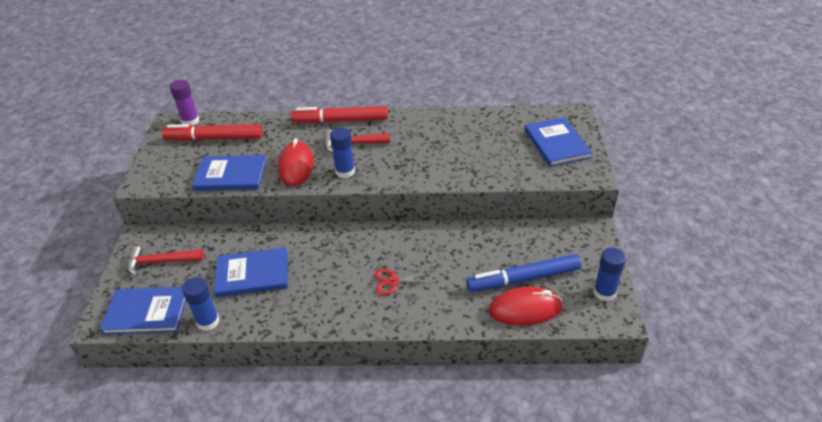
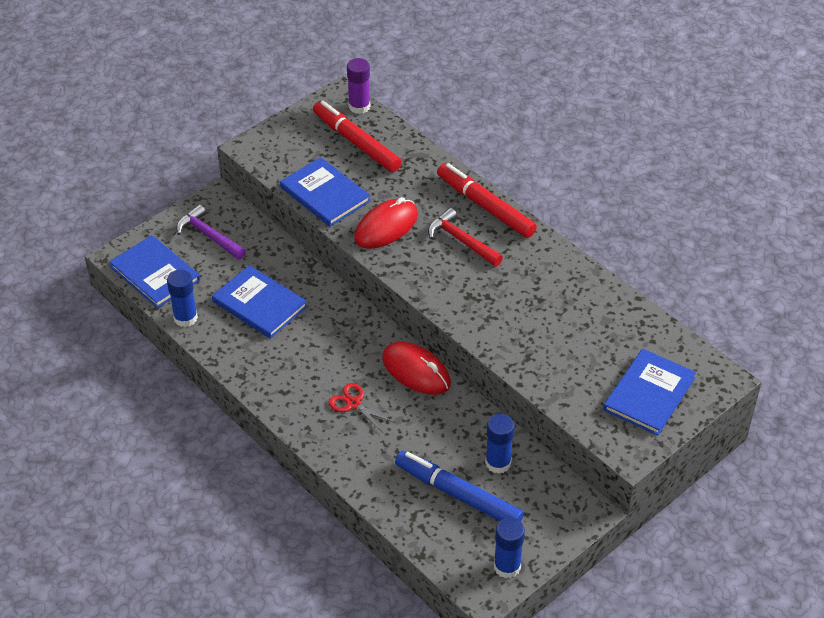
camera: 45 degrees right, 5 degrees up
red hammer [127,246,204,276] -> purple hammer [176,205,246,260]
blue glue stick [330,127,355,178] -> blue glue stick moved to [485,414,515,474]
red mouse [488,286,563,326] -> red mouse moved to [382,341,451,395]

